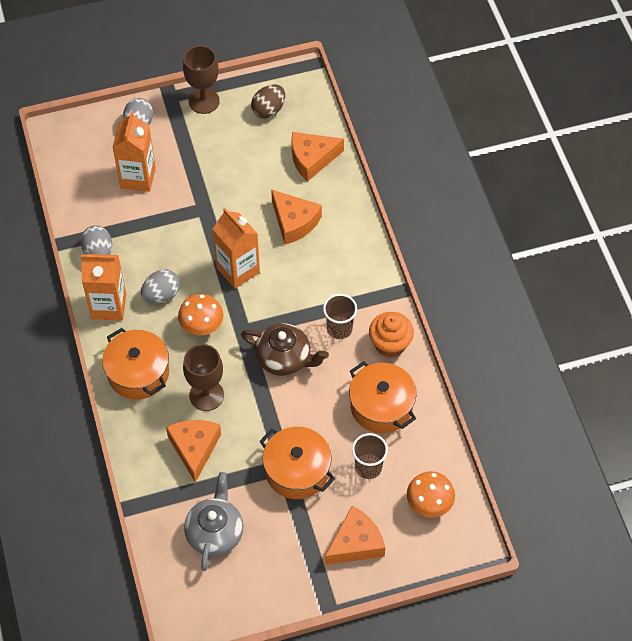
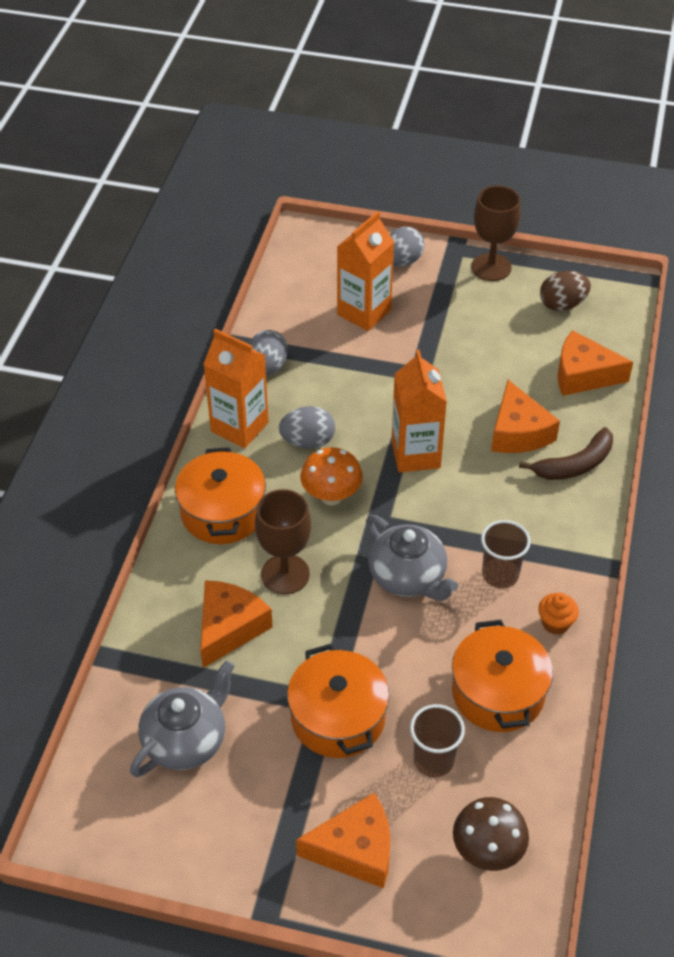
camera: 30 degrees right, 10 degrees down
brown teapot [241,323,329,376] -> grey teapot [366,515,458,601]
orange cupcake [369,312,414,358] -> orange cupcake [538,593,579,635], size x0.61
orange mushroom [407,471,455,518] -> brown mushroom [453,797,529,871]
none -> brown banana [519,427,613,480]

